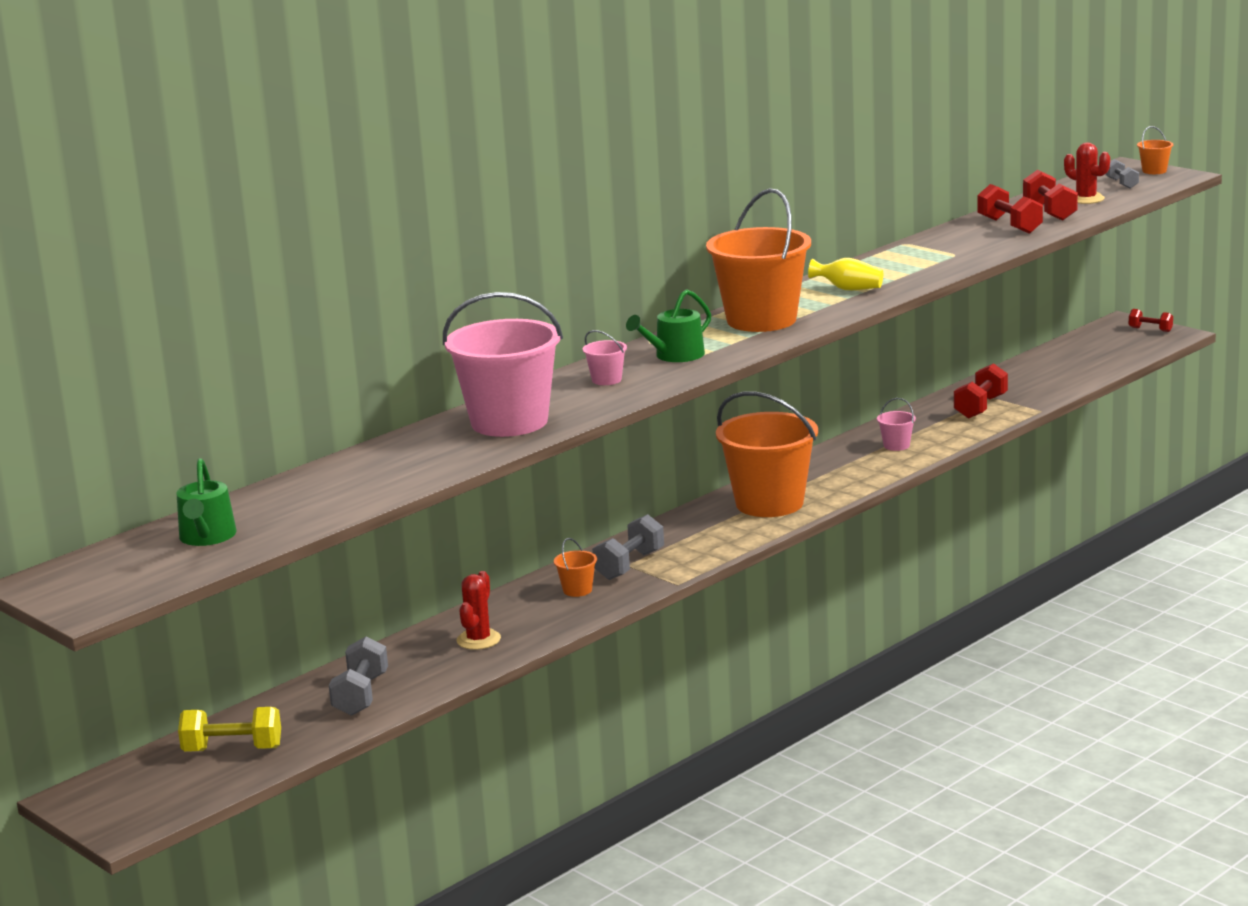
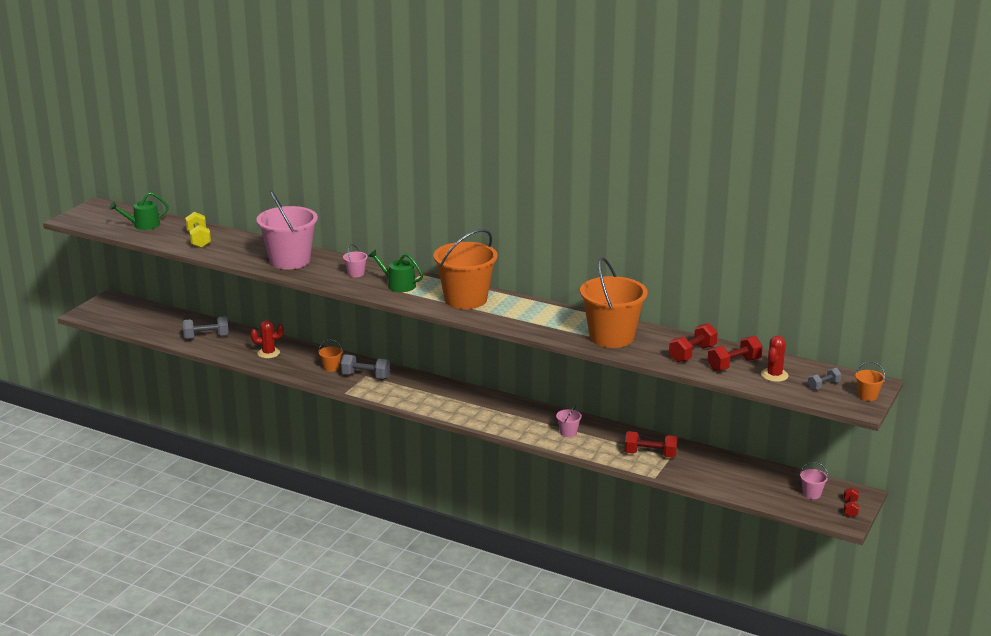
camera: 70 degrees right, 5 degrees up
yellow dumbbell [178,707,281,752] -> yellow dumbbell moved to [185,212,211,248]
orange bucket [716,391,818,517] -> orange bucket moved to [580,257,648,348]
yellow vase [808,258,883,290] -> none
none -> pink bucket [800,462,828,499]

